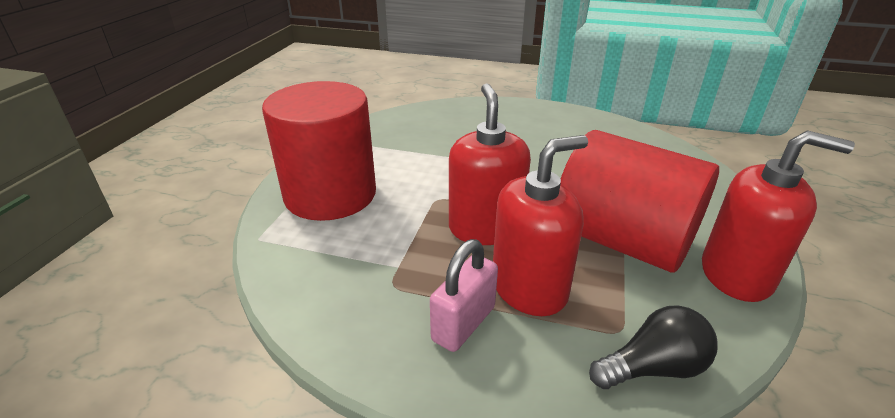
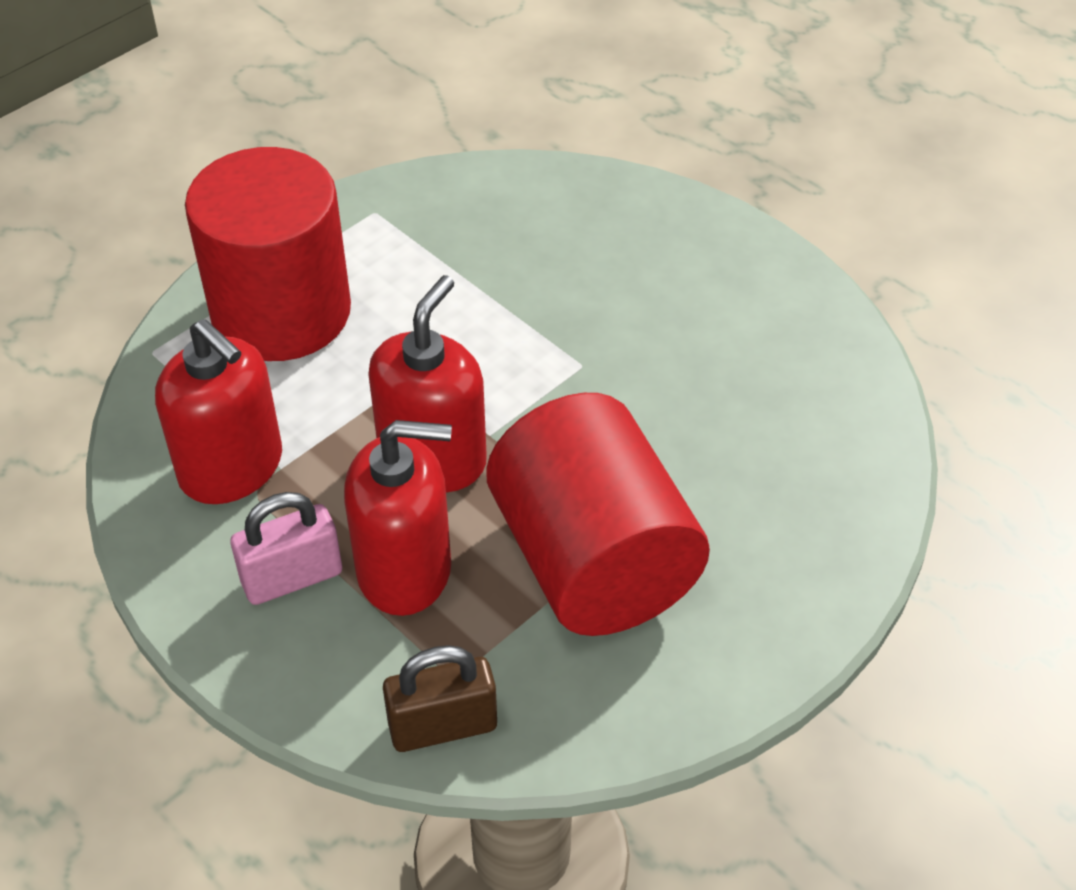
camera: 30 degrees right, 15 degrees up
black light bulb [589,305,717,389] -> brown padlock [383,645,497,752]
red soap dispenser [702,130,855,302] -> red soap dispenser moved to [155,319,282,504]

